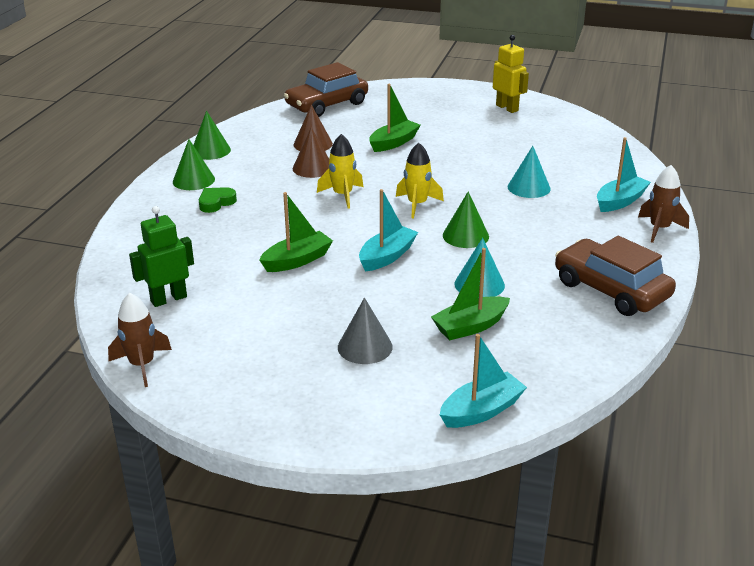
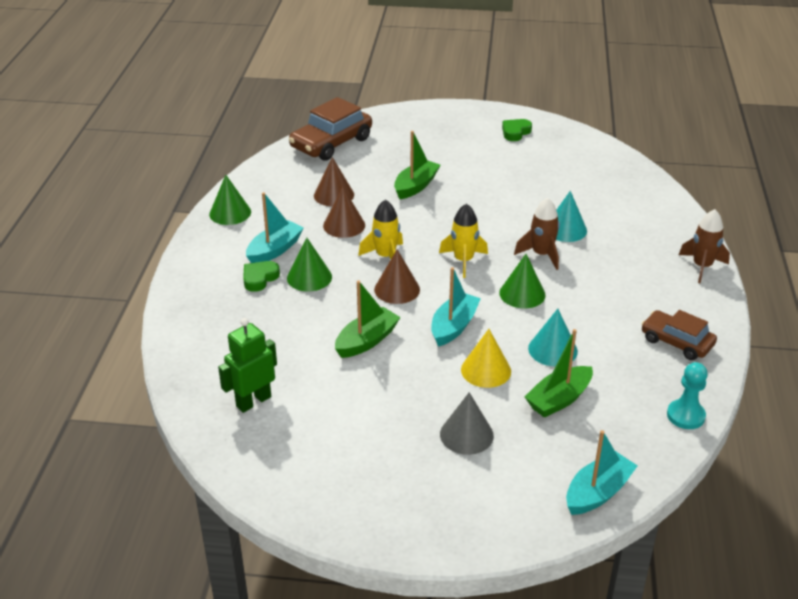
camera: 10 degrees left, 5 degrees up
brown rocket [108,293,172,387] -> brown rocket moved to [514,198,560,270]
green cone [173,139,215,190] -> green cone moved to [287,238,332,291]
yellow robot [493,35,529,113] -> green heart [502,119,532,141]
brown car [555,236,676,316] -> brown car [642,310,717,360], size x0.63
turquoise boat [597,137,651,212] -> turquoise boat moved to [246,192,304,263]
none -> brown cone [374,249,420,304]
none -> yellow cone [461,329,511,388]
none -> turquoise pawn [667,362,708,429]

